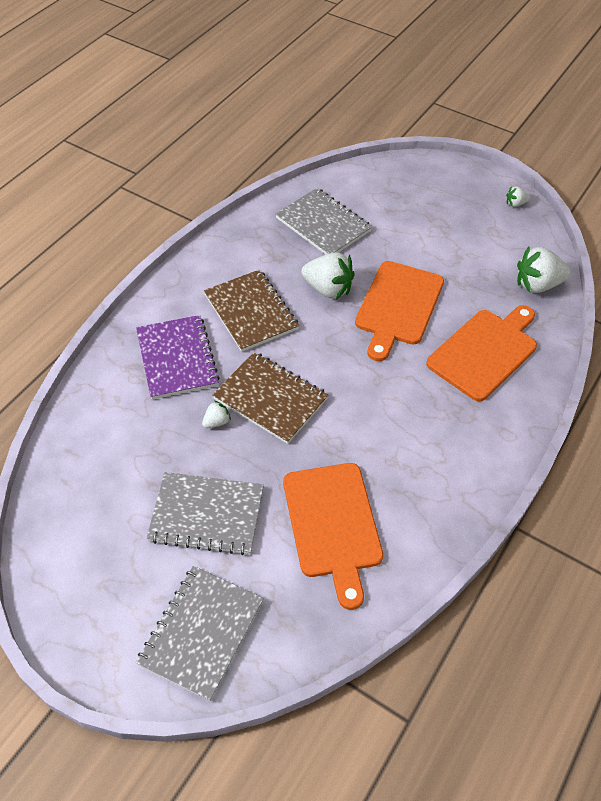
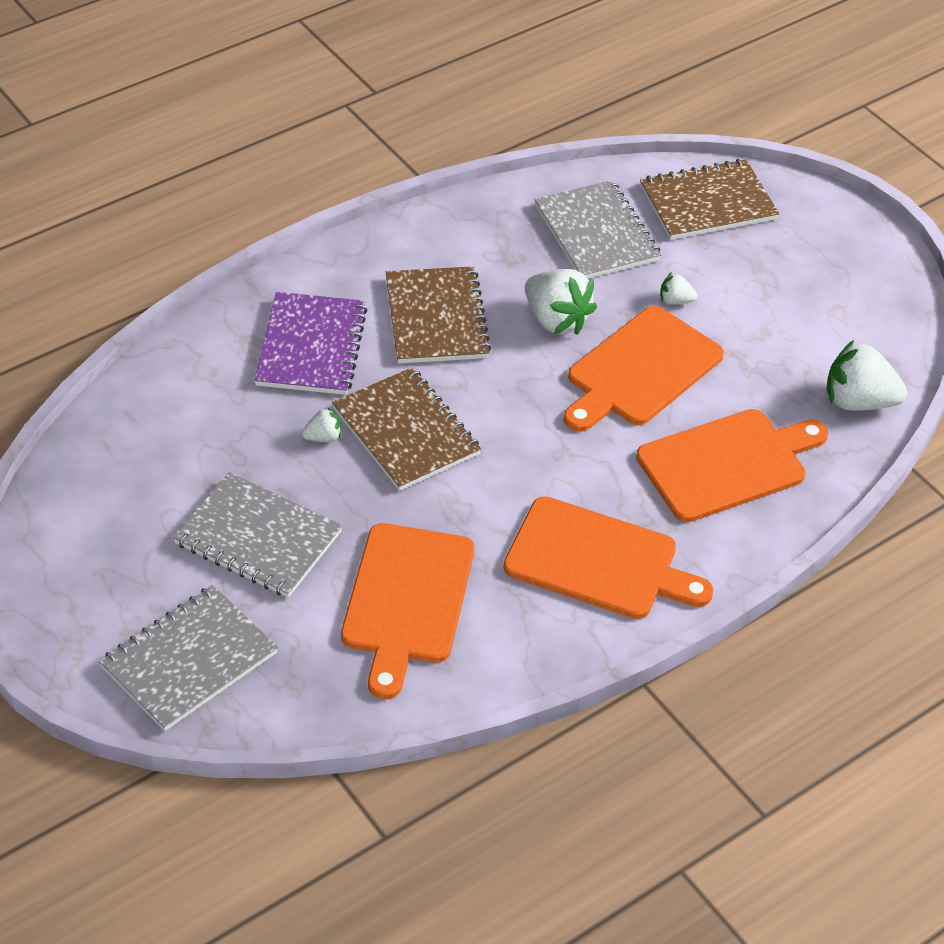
camera: 20 degrees right, 5 degrees down
white strawberry [506,186,530,207] -> white strawberry moved to [660,272,697,305]
none -> orange cutting board [503,496,714,619]
none -> brown notebook [640,159,779,240]

